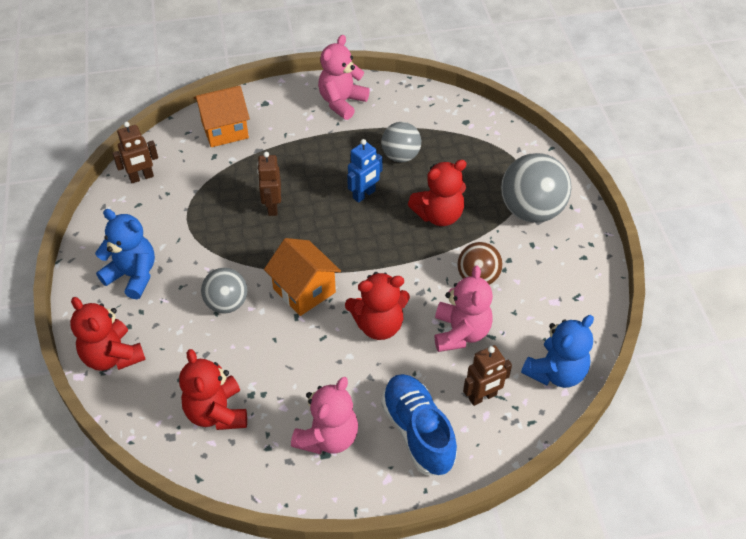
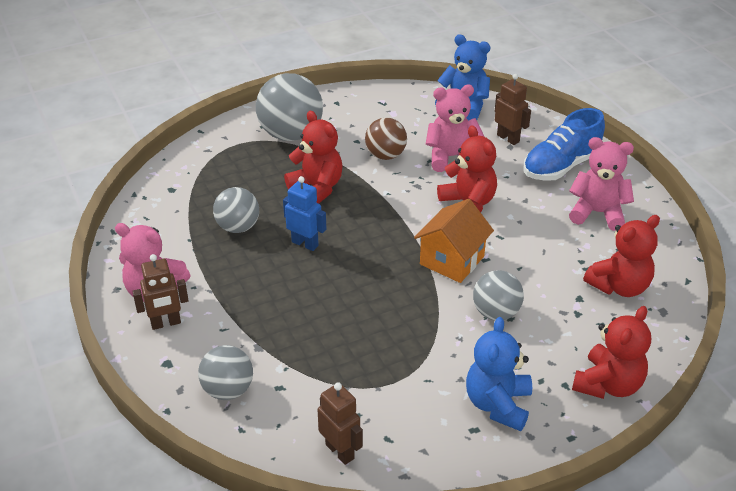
camera: 105 degrees left, 10 degrees down
orange house [194,85,250,147] -> grey ball [198,345,253,400]
brown robot [257,152,281,216] -> brown robot moved to [132,254,189,330]

